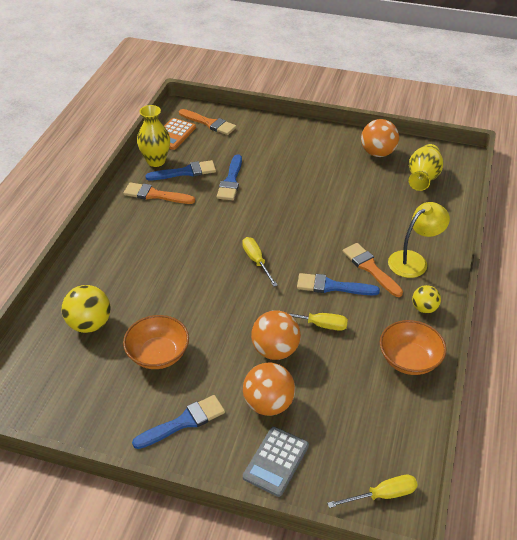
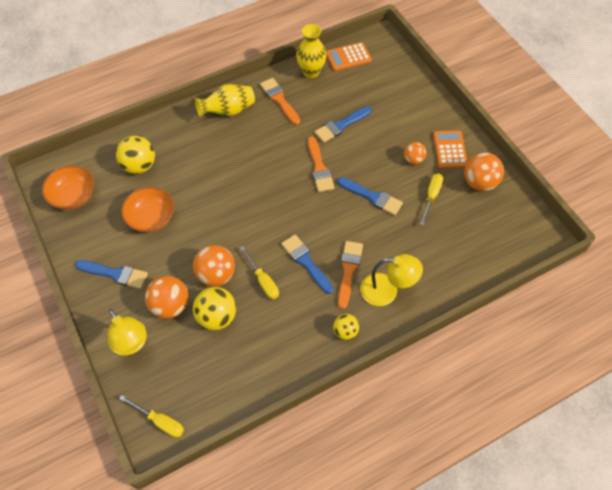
camera: 45 degrees right, 15 degrees up
blue brush [145,160,216,180] -> blue brush moved to [337,177,403,215]
orange brush [179,109,237,135] -> orange brush moved to [308,136,335,192]
yellow screwdriver [242,237,278,287] -> yellow screwdriver moved to [420,174,443,226]
grey calculator [243,427,309,497] -> yellow lamp [108,309,147,355]
orange bowl [380,320,446,375] -> orange bowl moved to [42,165,94,210]
yellow vase [408,144,443,191] -> yellow vase moved to [195,84,255,117]
none -> yellow ball [193,287,236,330]
none -> orange ball [404,142,427,165]
none -> orange calculator [433,130,468,168]

